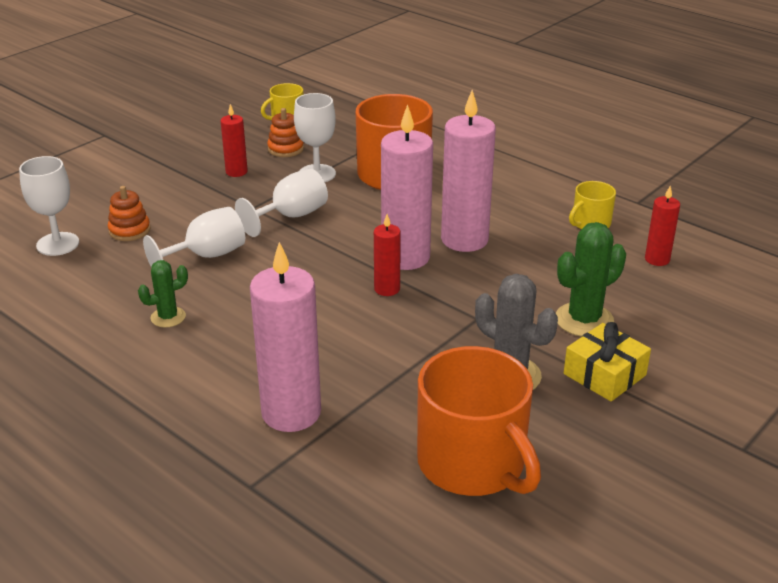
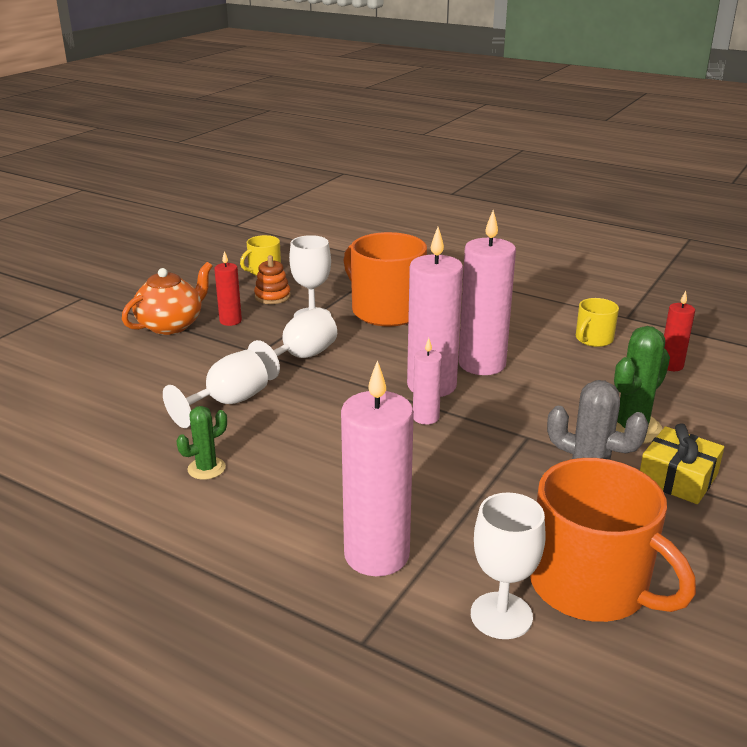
camera: 10 degrees left, 5 degrees down
white goblet [19,156,79,256] -> white goblet moved to [471,492,546,639]
orange stacking toy [108,186,151,241] -> none
red candle [374,214,401,296] -> pink candle [413,338,442,425]
none -> orange teapot [122,262,212,335]

